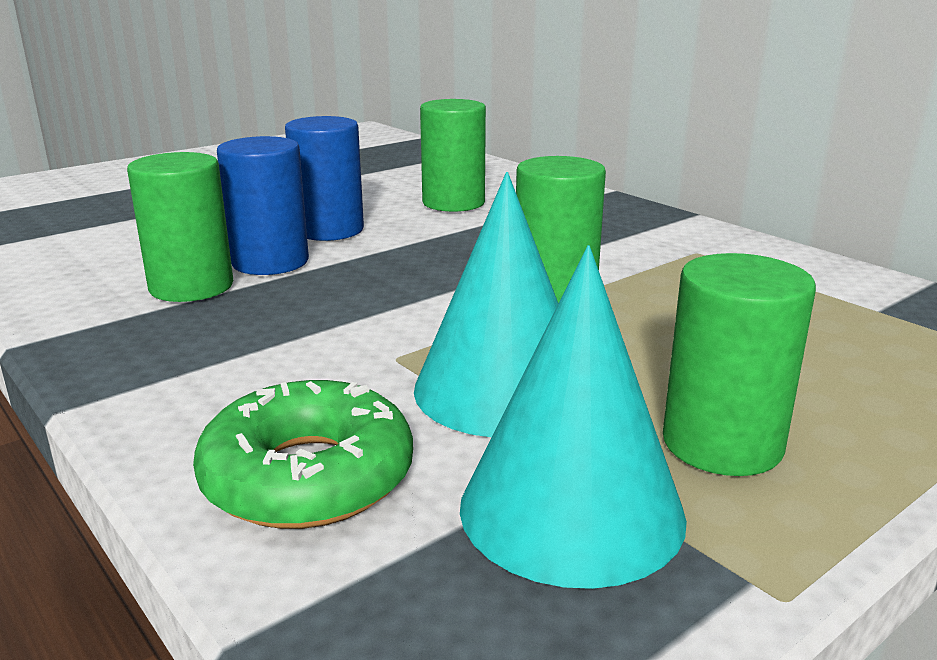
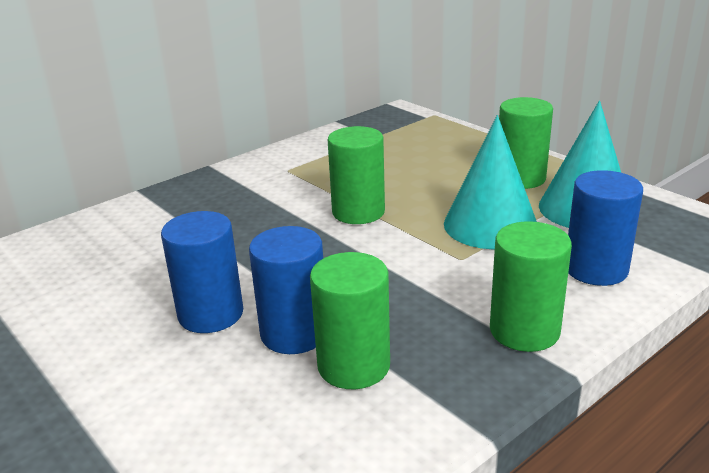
camera: 90 degrees left, 5 degrees up
green donut [193,380,413,529] -> blue cylinder [568,170,643,286]
green cylinder [420,99,486,212] -> green cylinder moved to [490,221,572,352]

